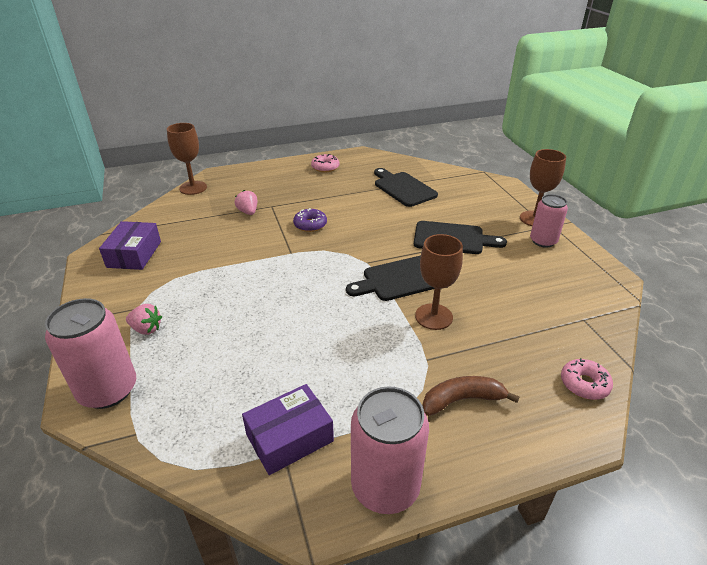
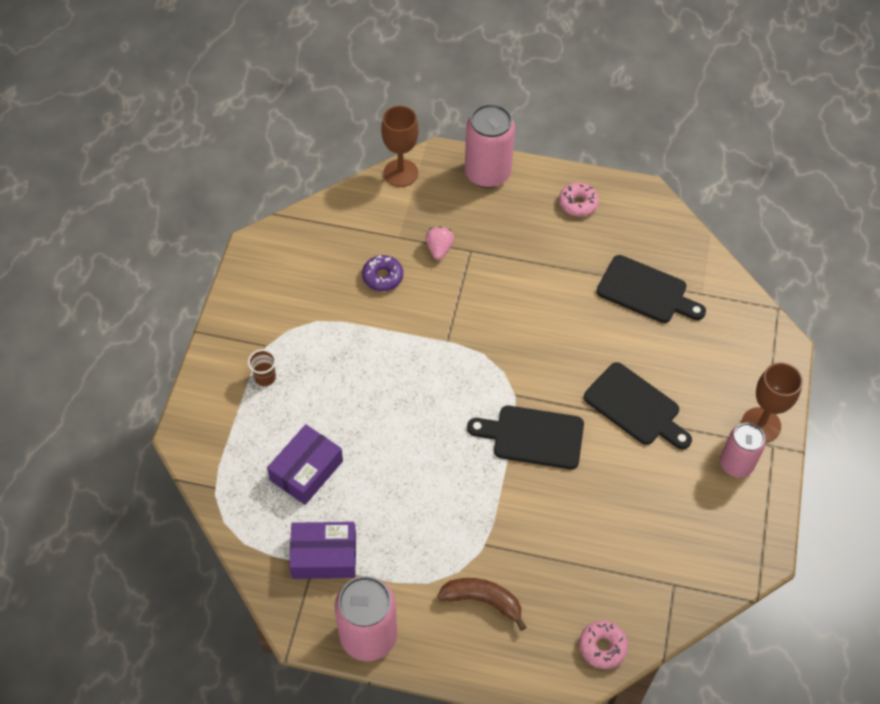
camera: 30 degrees right, 20 degrees up
pink can [45,298,136,409] -> pink can moved to [465,104,515,188]
purple box [99,221,161,270] -> purple box moved to [267,424,343,505]
pink strawberry [126,304,162,335] -> brown cup [248,349,276,386]
purple donut [293,208,327,232] -> purple donut moved to [362,255,403,291]
black cutting board [374,168,438,207] -> black cutting board turned 120 degrees clockwise [597,255,706,323]
brown goblet [415,234,463,330] -> none

